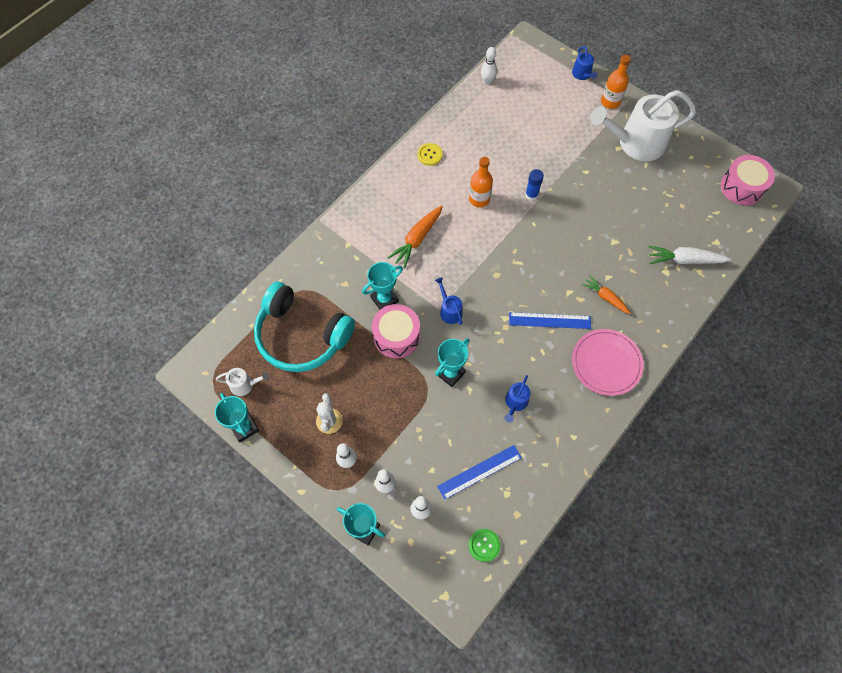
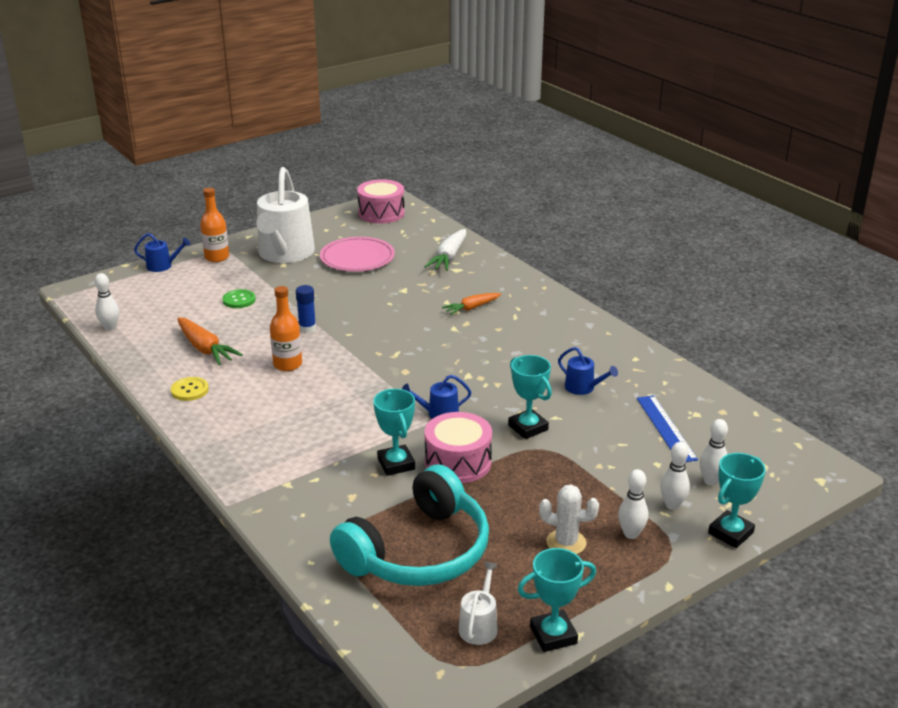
camera: 75 degrees left, 35 degrees down
orange carrot [388,206,442,269] -> orange carrot moved to [177,317,243,365]
green button [469,529,501,562] -> green button moved to [222,289,256,308]
blue ruler [509,312,591,329] -> none
pink plate [572,329,644,396] -> pink plate moved to [320,237,395,272]

